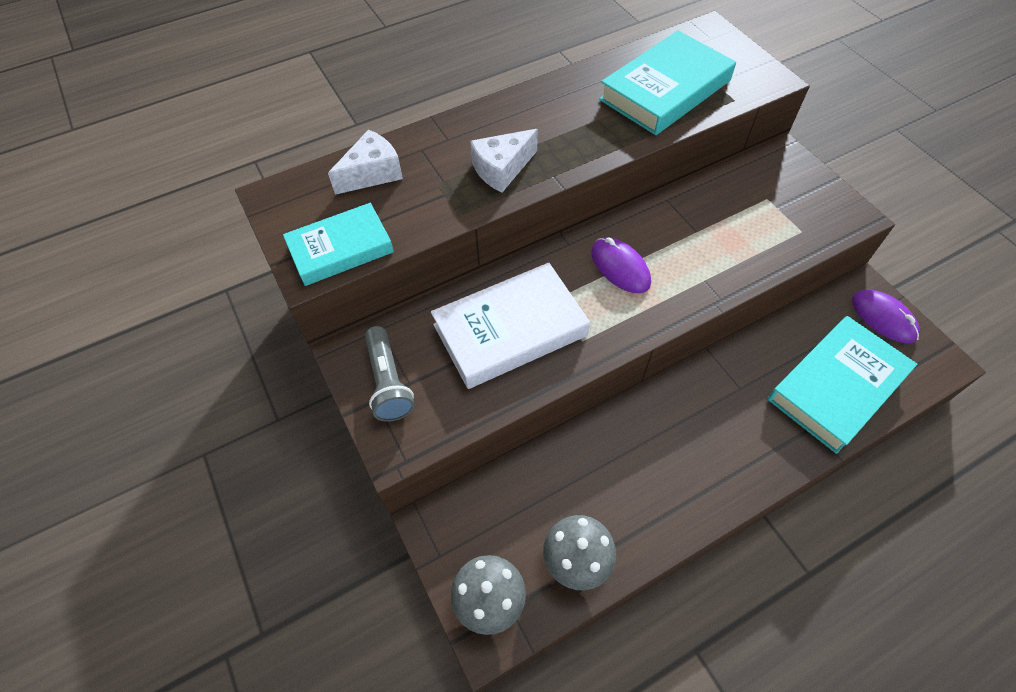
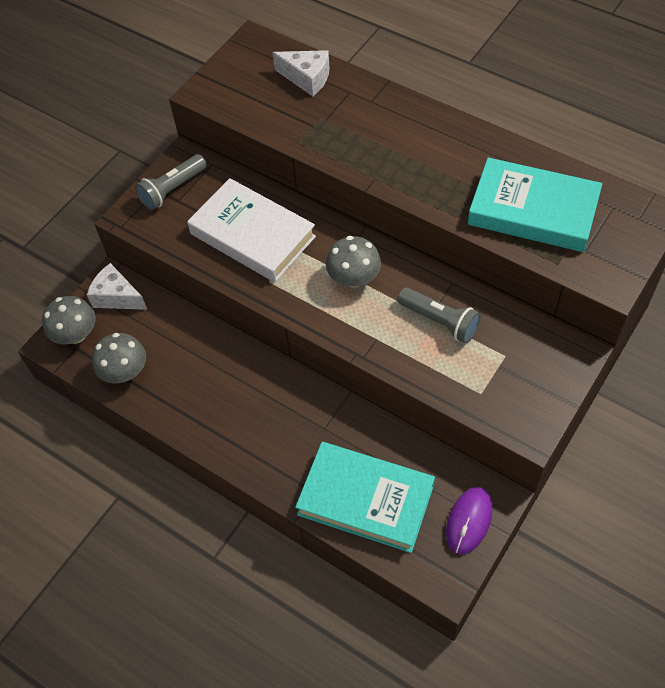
camera: 65 degrees right, 0 degrees up
turquoise book [283,203,394,286] -> none
white cheese [470,129,538,193] -> white cheese moved to [87,263,147,310]
purple mouse [591,237,651,293] -> grey mushroom [326,236,381,288]
none -> grey flashlight [398,288,481,343]

